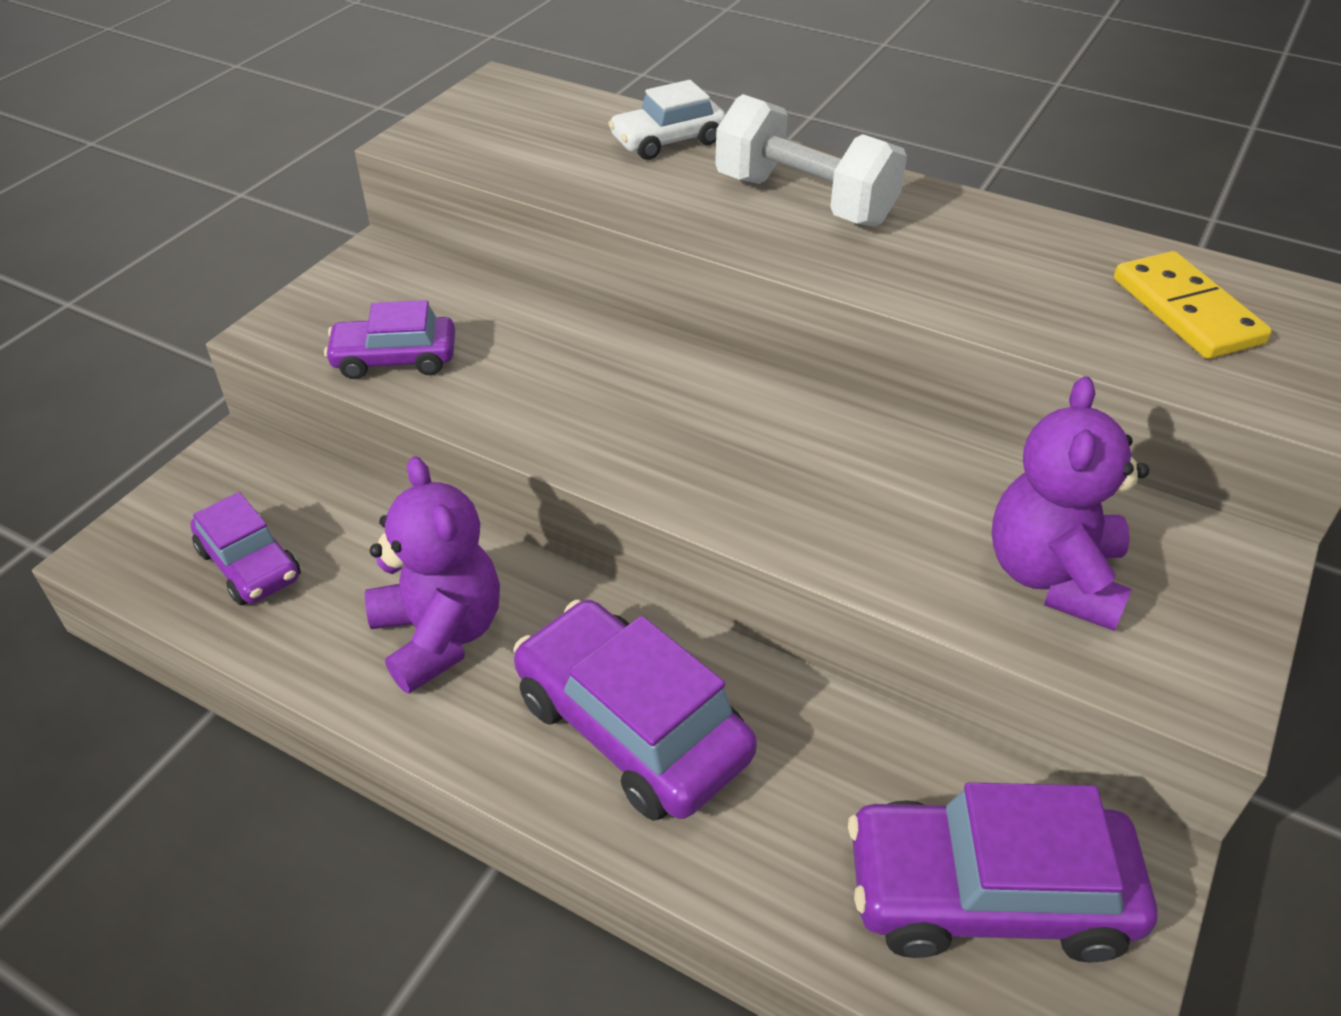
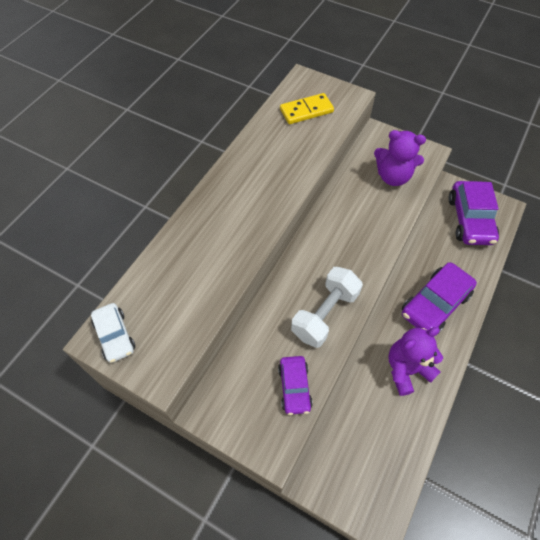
camera: 90 degrees left, 15 degrees up
purple car [190,492,301,606] -> none
white car [608,80,726,160] -> white car moved to [91,303,135,363]
white dumbbell [715,94,907,227] -> white dumbbell moved to [291,267,363,348]

